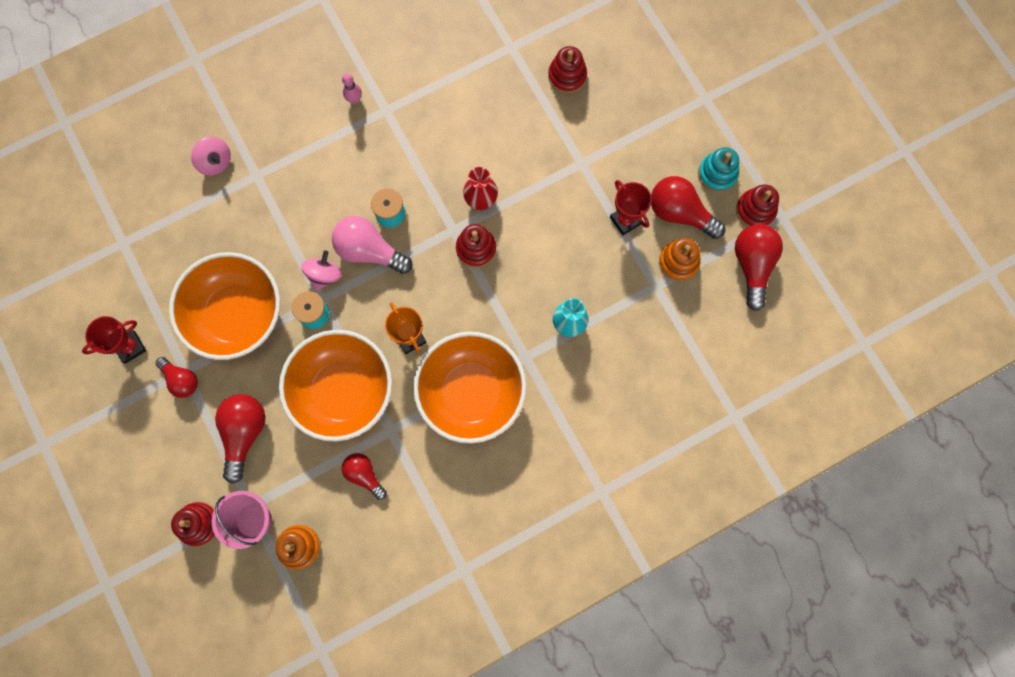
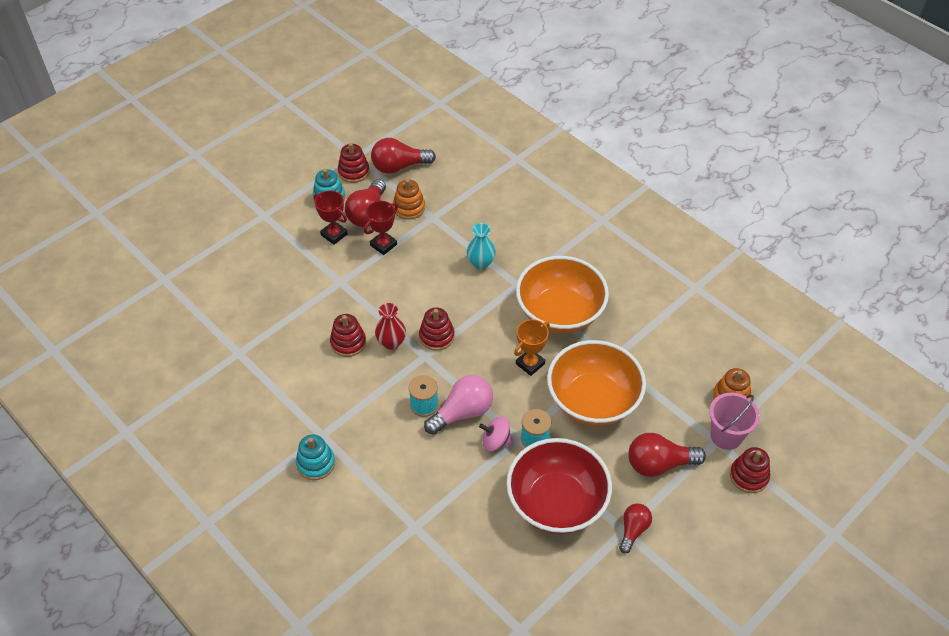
camera: 105 degrees left, 25 degrees down
red trophy [82,316,146,364] -> red trophy moved to [314,190,348,245]
orange bowl [169,252,280,360] -> red bowl [506,438,612,534]
pink spinning top [191,137,231,176] -> none
pink light bulb [332,216,413,274] -> pink light bulb turned 135 degrees counterclockwise [424,375,493,435]
pink bowling pin [342,73,362,104] -> turquoise stacking toy [296,434,335,480]
red light bulb [342,453,387,500] -> none
red stacking toy [548,46,587,94] -> red stacking toy moved to [330,314,366,357]

